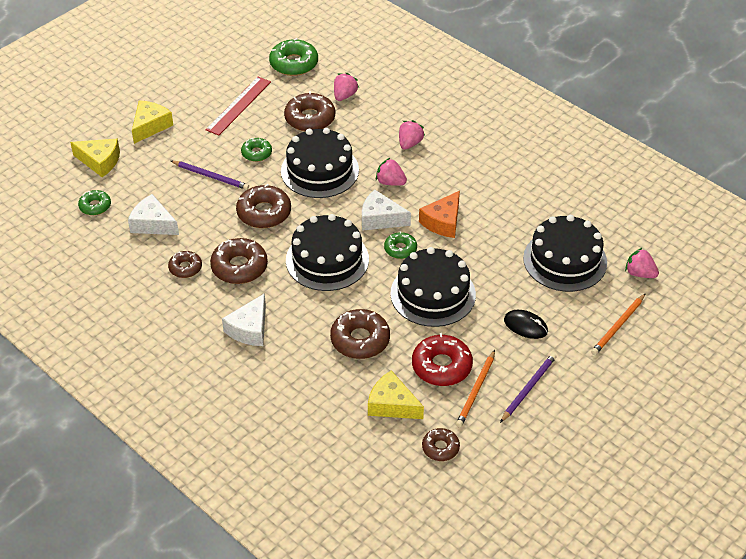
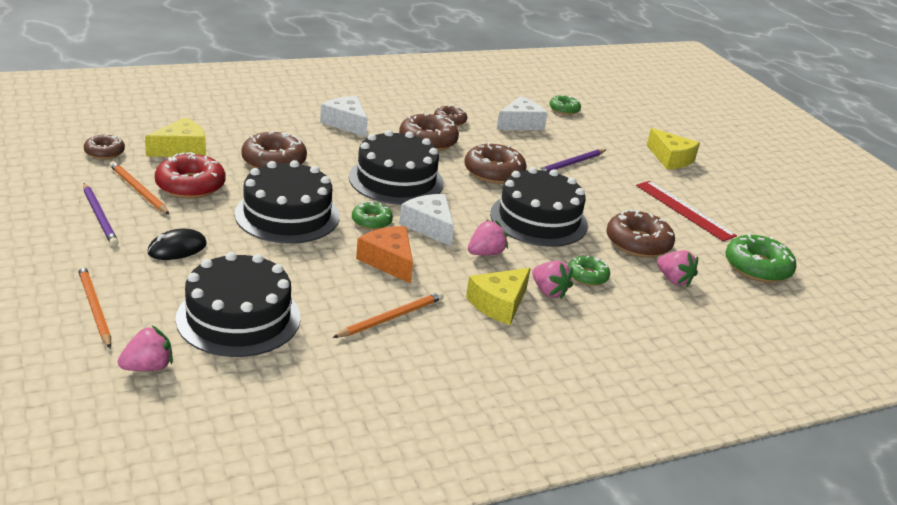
camera: 110 degrees right, 15 degrees down
yellow cheese [70,139,120,177] -> yellow cheese moved to [466,268,531,325]
green donut [241,138,272,162] -> green donut moved to [568,256,610,286]
white cheese [362,190,411,231] -> white cheese turned 75 degrees counterclockwise [399,194,454,246]
none -> orange pencil [332,292,444,338]

